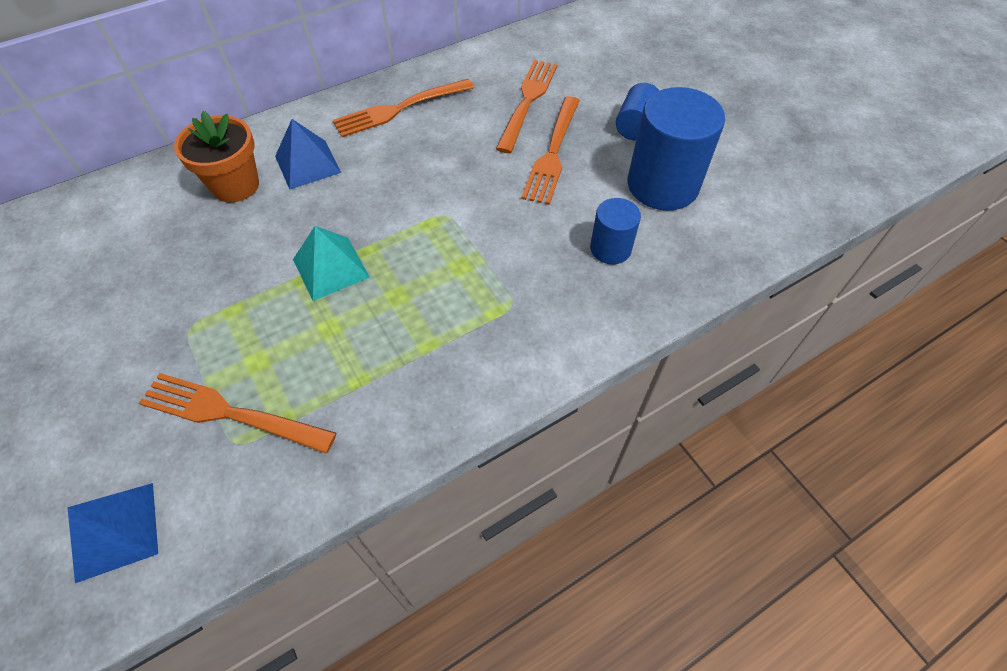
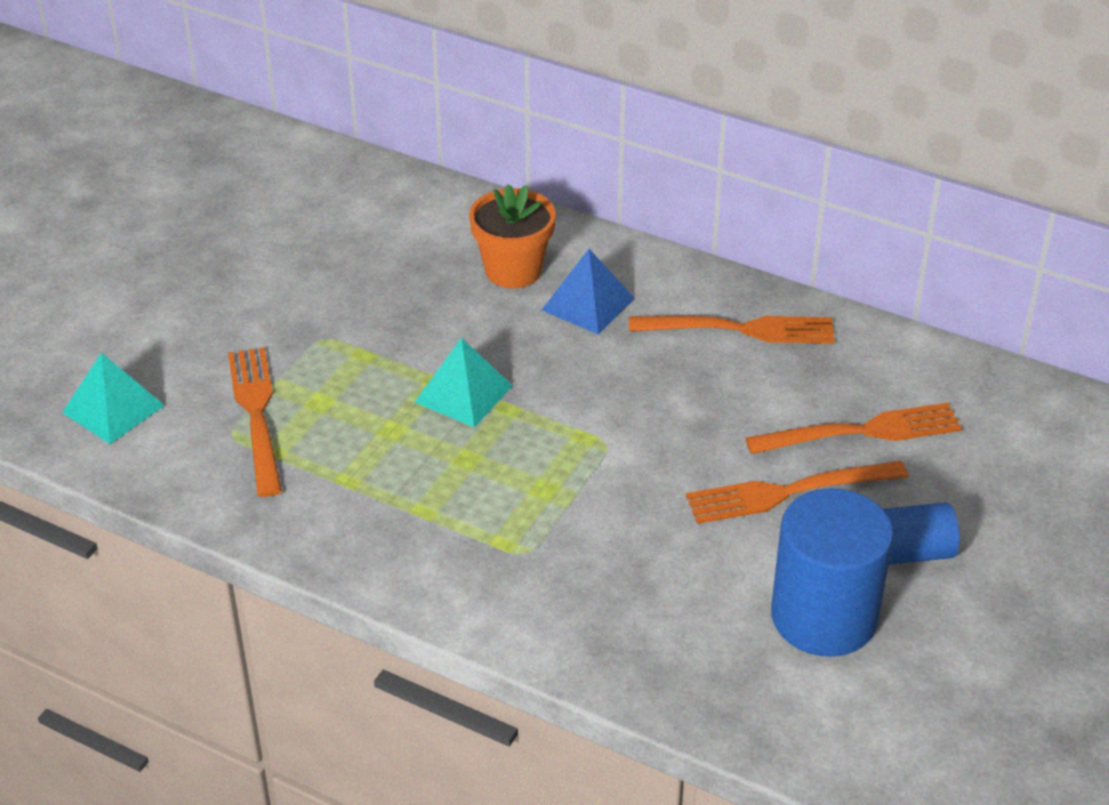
camera: 60 degrees right, 15 degrees down
blue pyramid [67,483,158,583] -> turquoise pyramid [62,353,165,444]
orange fork [333,79,474,137] -> orange fork turned 150 degrees clockwise [629,316,835,344]
blue cylinder [590,198,641,264] -> none

